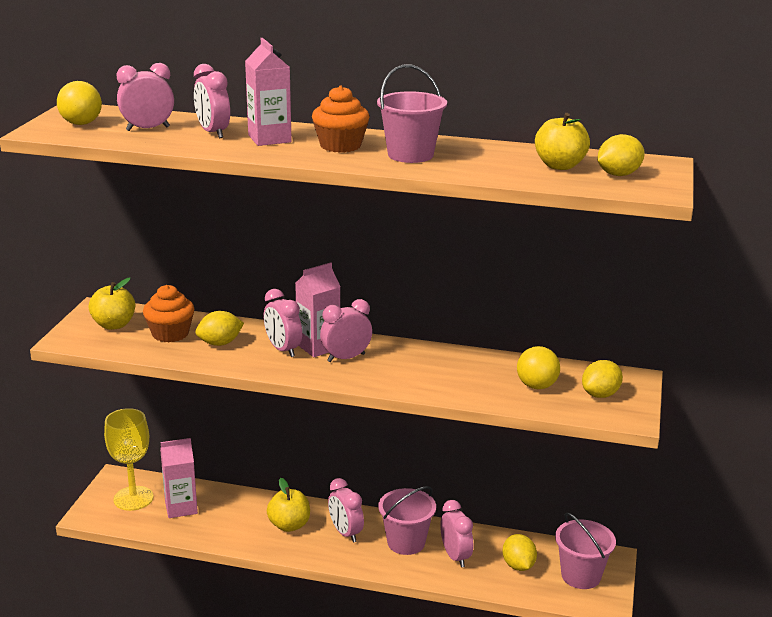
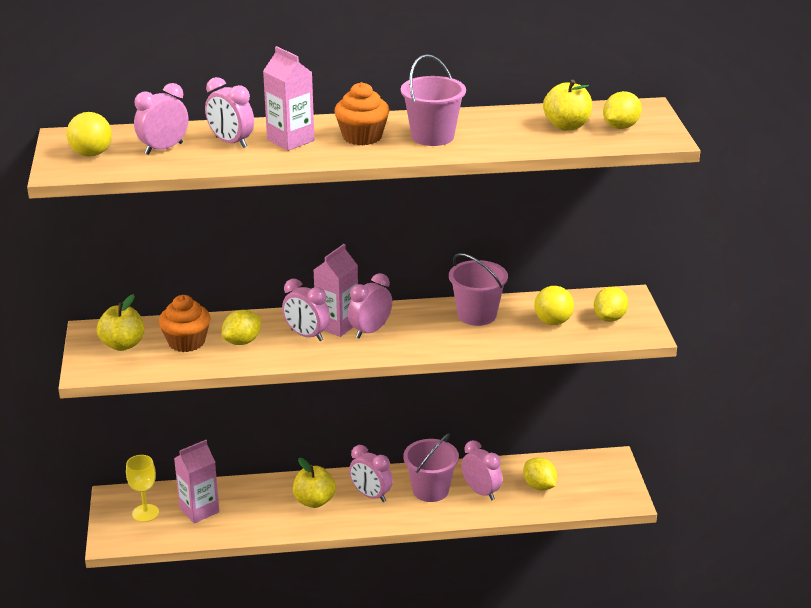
camera: 20 degrees left, 5 degrees up
yellow goblet [104,408,154,511] -> yellow goblet [126,455,159,522], size x0.66
pink bucket [555,512,616,589] -> pink bucket moved to [449,253,508,326]

